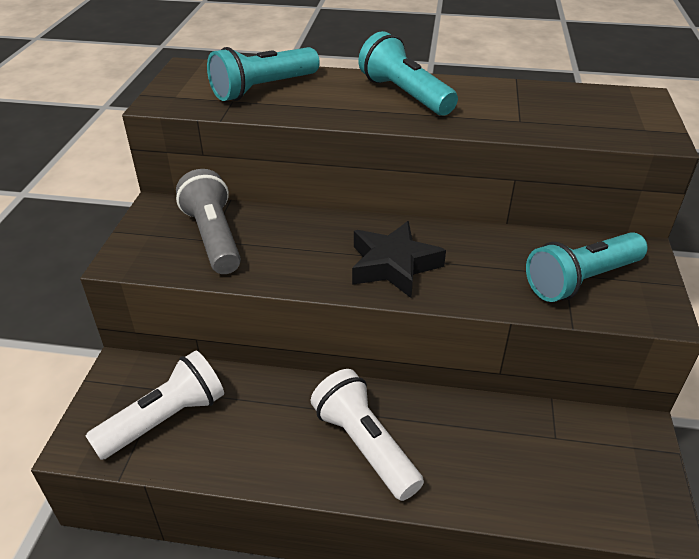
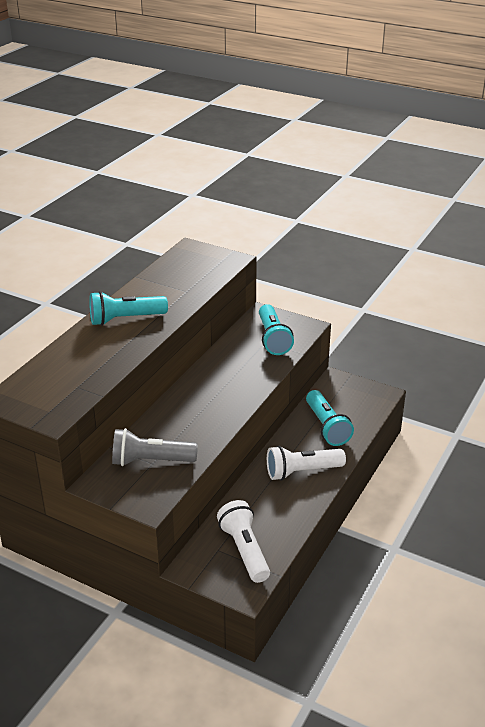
camera: 70 degrees left, 5 degrees down
turquoise flashlight [207,47,320,101] -> turquoise flashlight moved to [306,390,354,446]
black star [352,221,446,298] -> none

